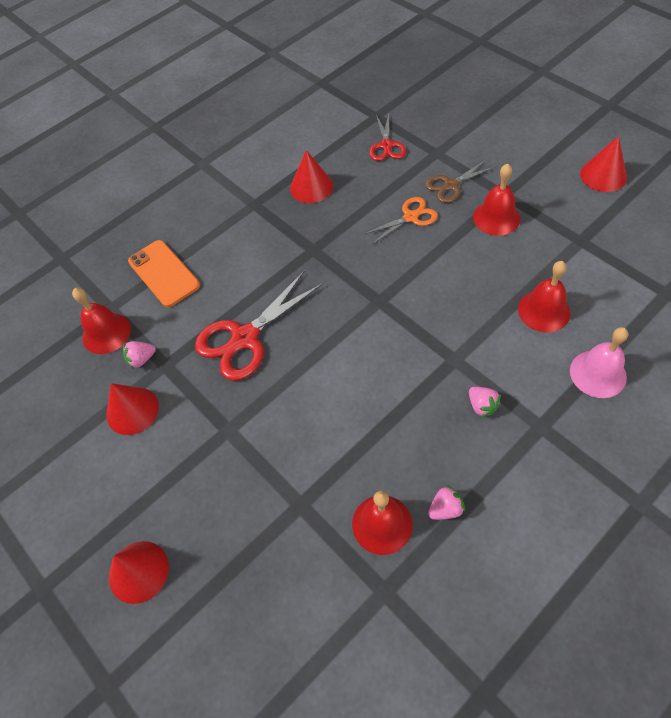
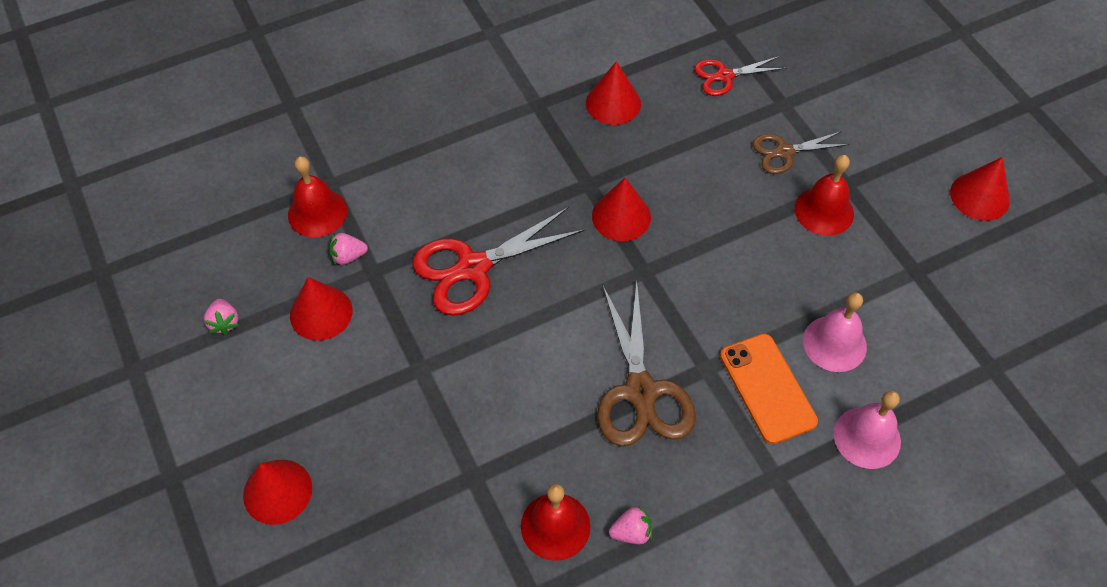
camera: 10 degrees right, 0 degrees up
orange phone [128,240,200,307] -> orange phone moved to [720,334,818,444]
orange scissors [364,197,438,244] -> none
red scissors [369,114,406,161] -> red scissors turned 60 degrees clockwise [694,56,786,96]
pink strawberry [469,387,501,418] -> pink strawberry moved to [204,299,239,335]
red bell [518,261,571,332] -> pink bell [803,292,867,372]
none -> red cone [592,178,651,241]
none -> brown scissors [597,281,696,446]

